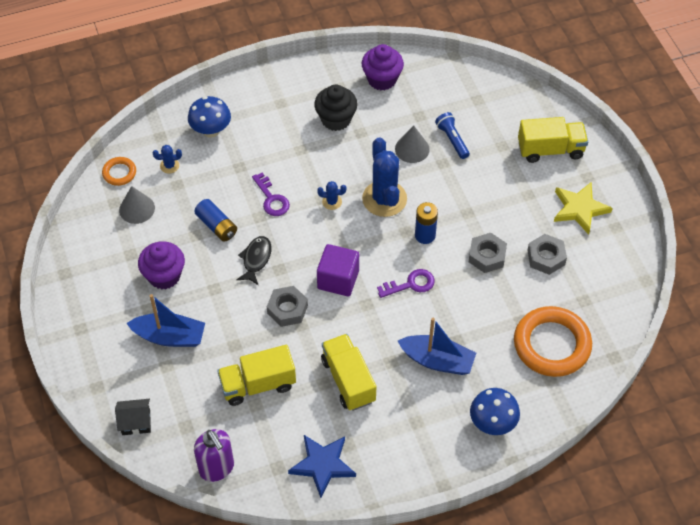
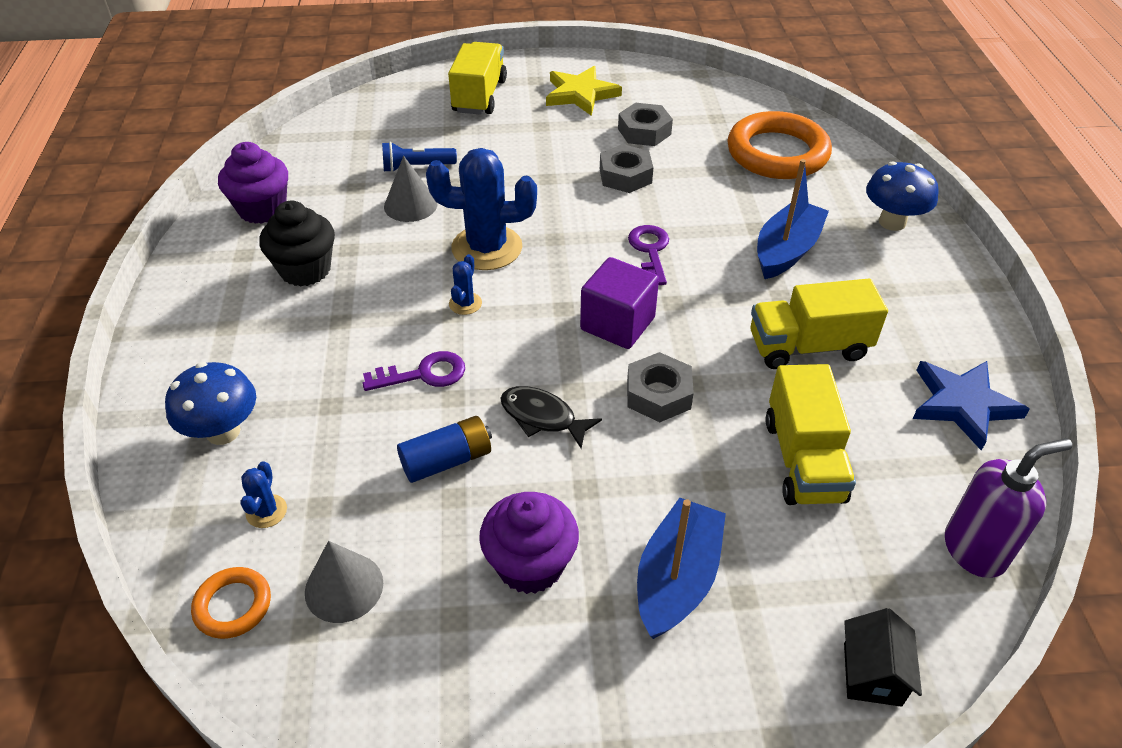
camera: 75 degrees left, 10 degrees down
blue battery [415,202,438,244] -> none

